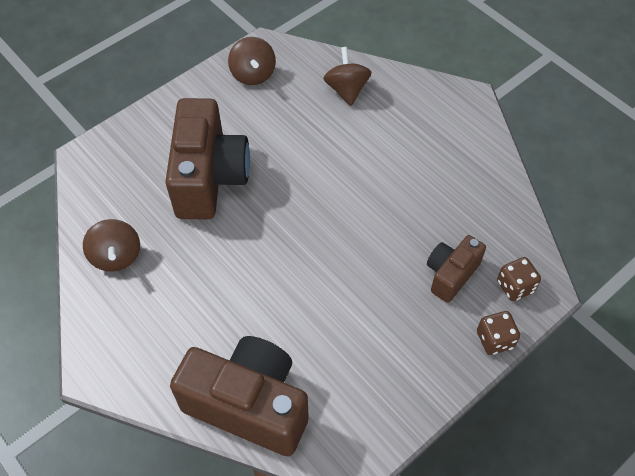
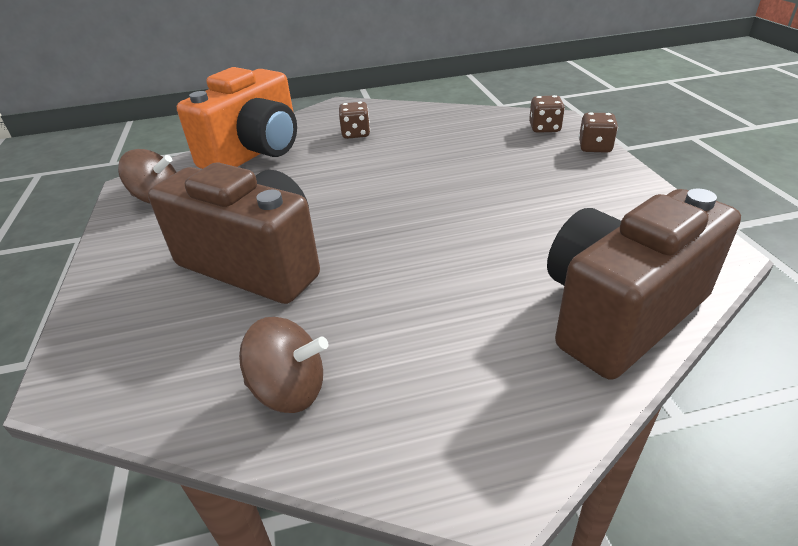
camera: 60 degrees left, 20 degrees down
brown spinning top [324,47,372,106] -> orange camera [177,67,297,169]
brown camera [427,235,486,303] -> none
none -> brown dice [339,102,370,139]

